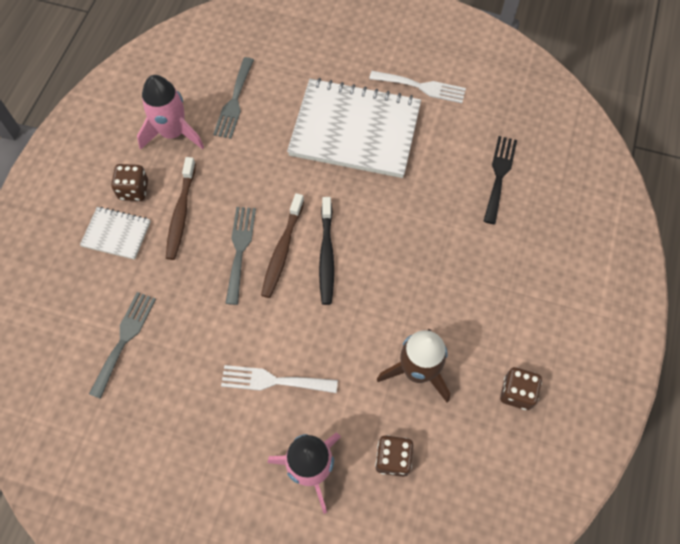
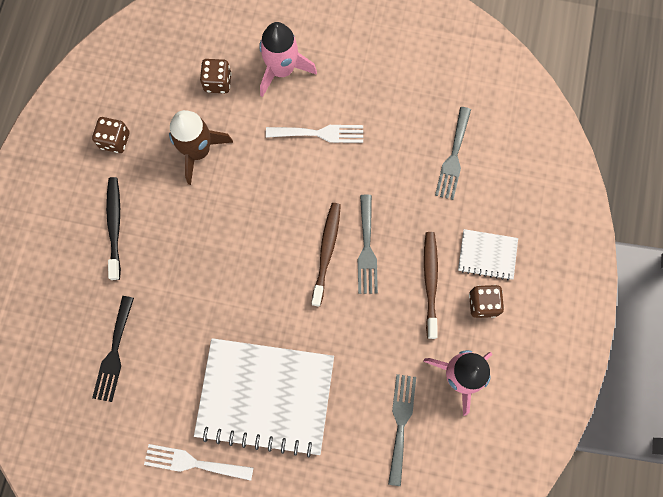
camera: 175 degrees right, 10 degrees up
black toothbrush [319,197,334,305] -> black toothbrush moved to [106,177,121,280]

